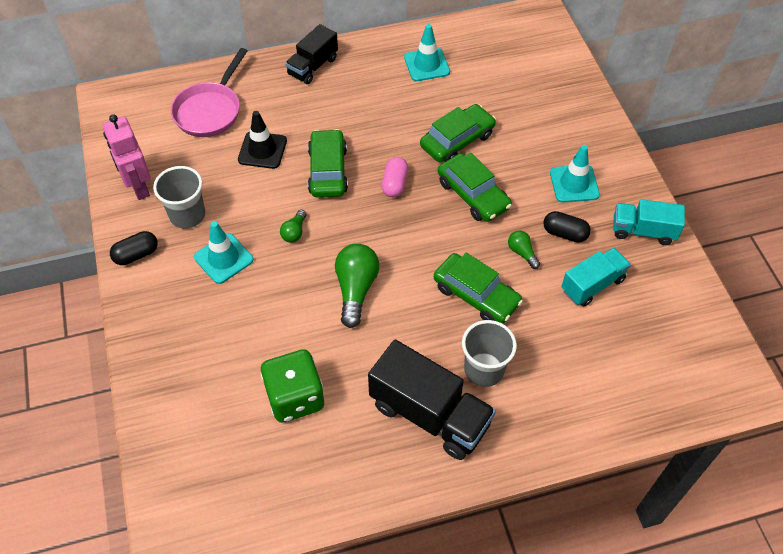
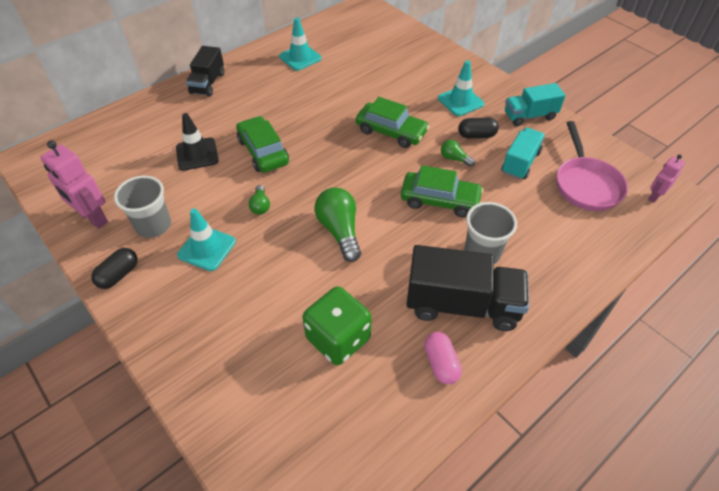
camera: 25 degrees left, 5 degrees down
pink pan [171,48,247,137] -> pink pan moved to [557,121,628,211]
pink capsule [382,157,408,197] -> pink capsule moved to [424,332,462,384]
green car [420,104,496,162] -> none
none -> pink robot [648,154,685,203]

